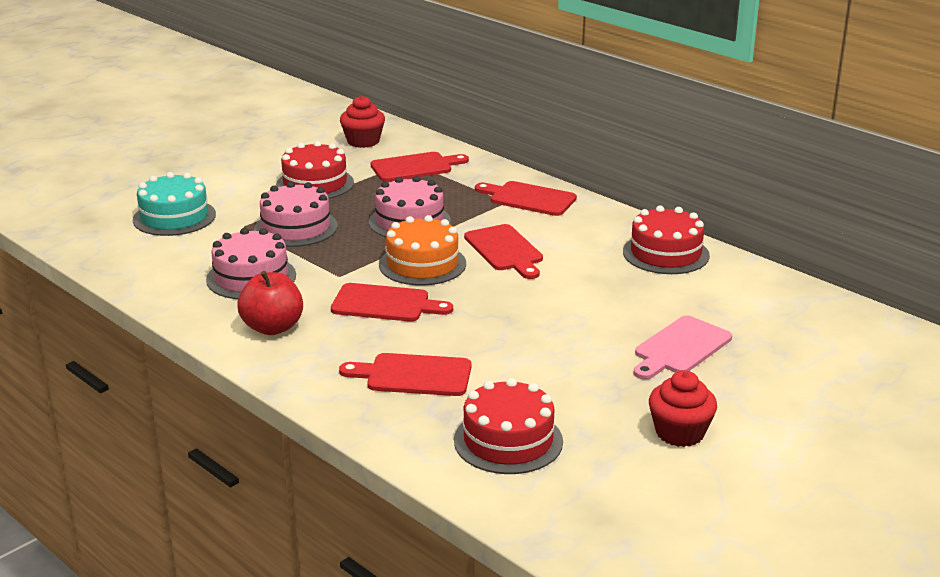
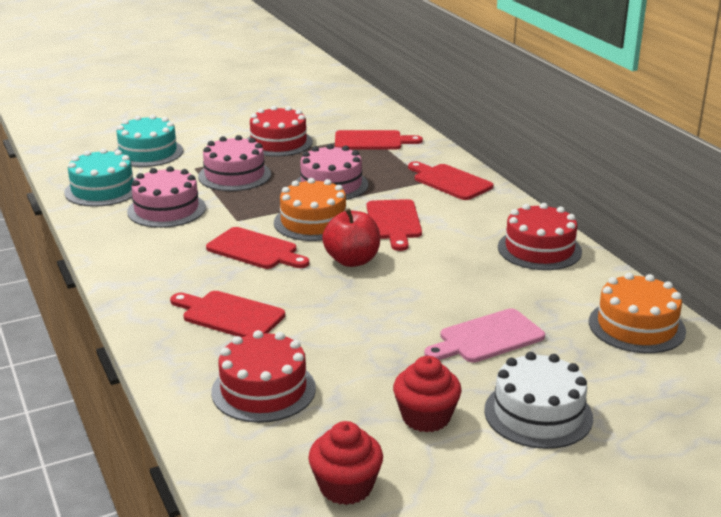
camera: 20 degrees right, 0 degrees up
red apple [237,271,303,335] -> red apple moved to [322,208,380,267]
red cupcake [340,96,385,148] -> red cupcake moved to [308,421,383,505]
none -> turquoise cake [64,148,135,207]
none -> white cake [484,352,593,449]
none -> orange cake [589,273,686,353]

